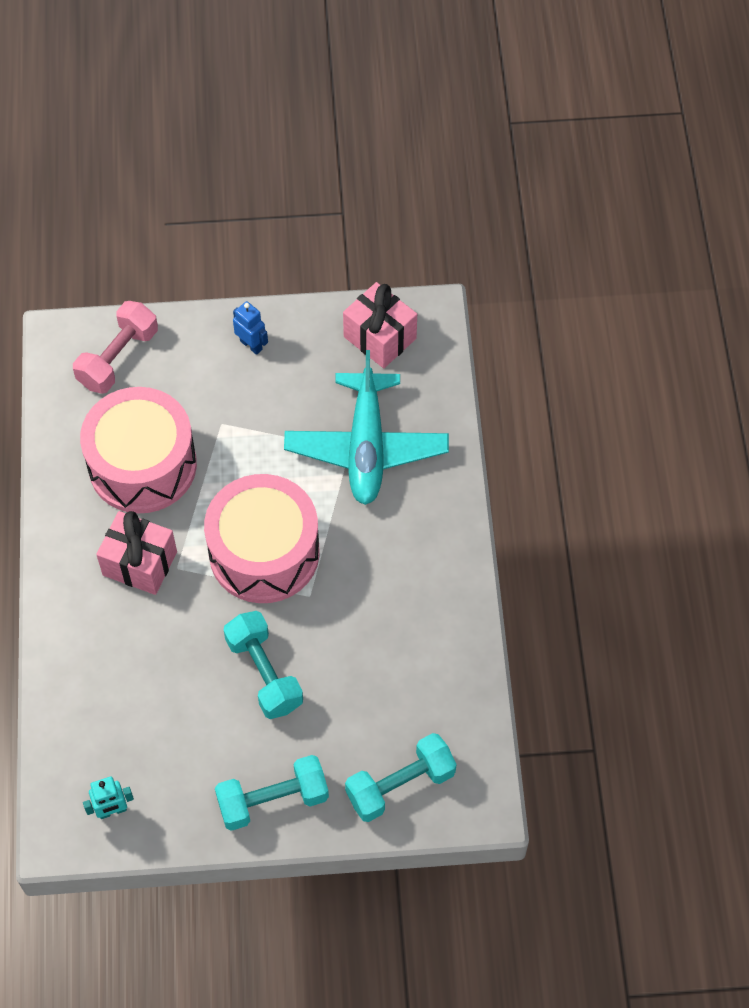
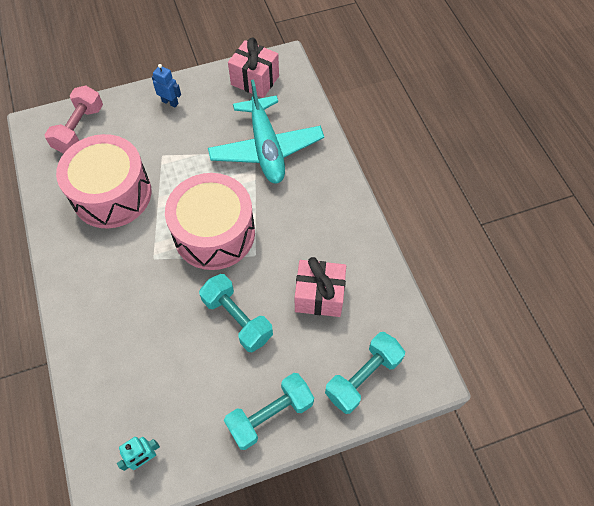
camera: 15 degrees left, 0 degrees up
pink gift [96,511,177,595] -> pink gift moved to [295,257,346,317]

